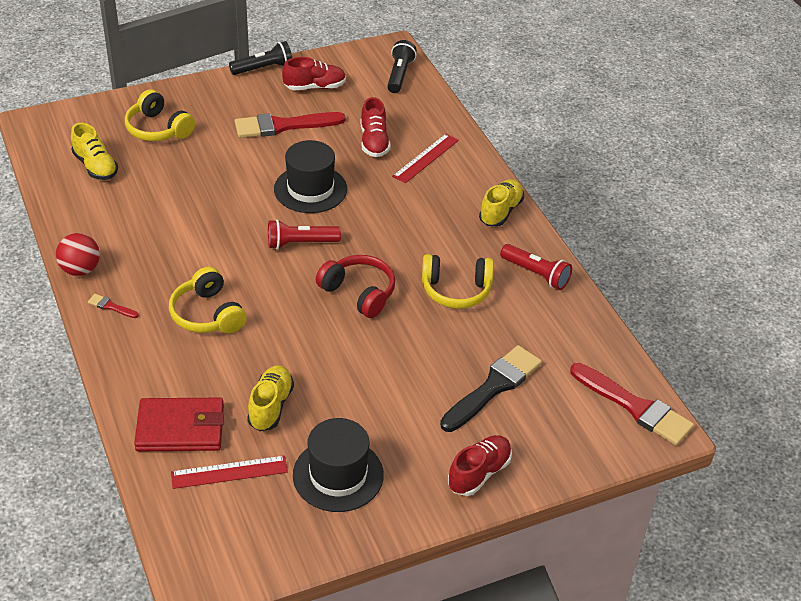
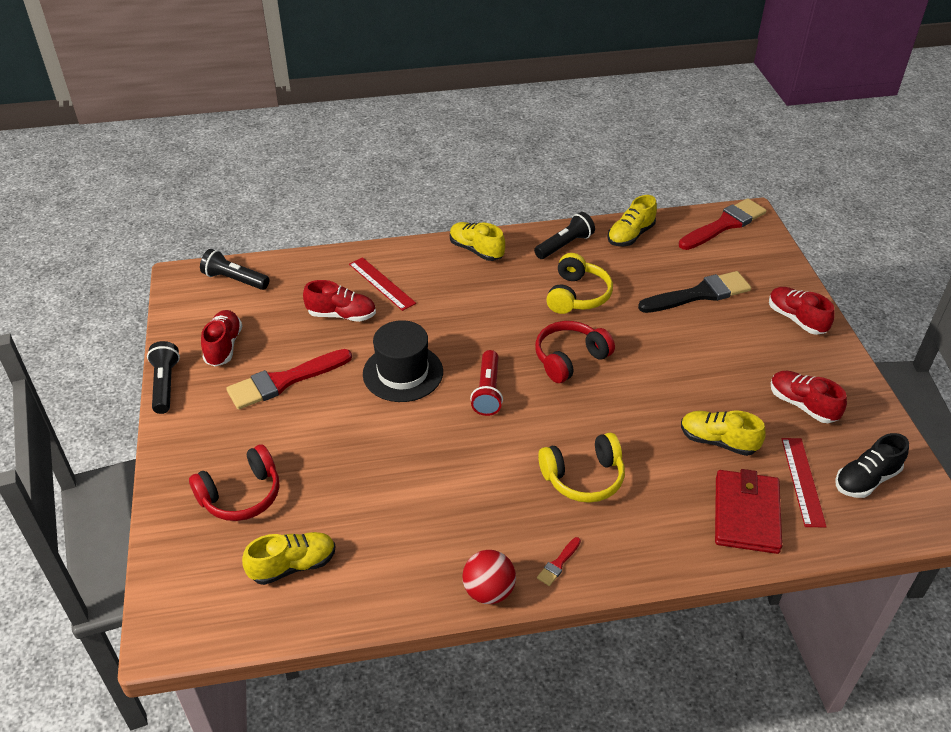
camera: 75 degrees left, 0 degrees up
yellow headphones [125,89,195,141] -> red headphones [189,444,279,521]
red brush [235,112,346,138] -> red brush turned 60 degrees clockwise [226,349,352,410]
black hat [293,418,384,512] -> red shoe [771,371,847,423]
black brush [440,345,542,432] -> black brush turned 105 degrees clockwise [638,271,751,313]
red flashlight [500,244,572,290] -> black flashlight [534,212,595,259]
none -> yellow shoe [607,195,657,246]
none -> black shoe [835,433,909,498]

